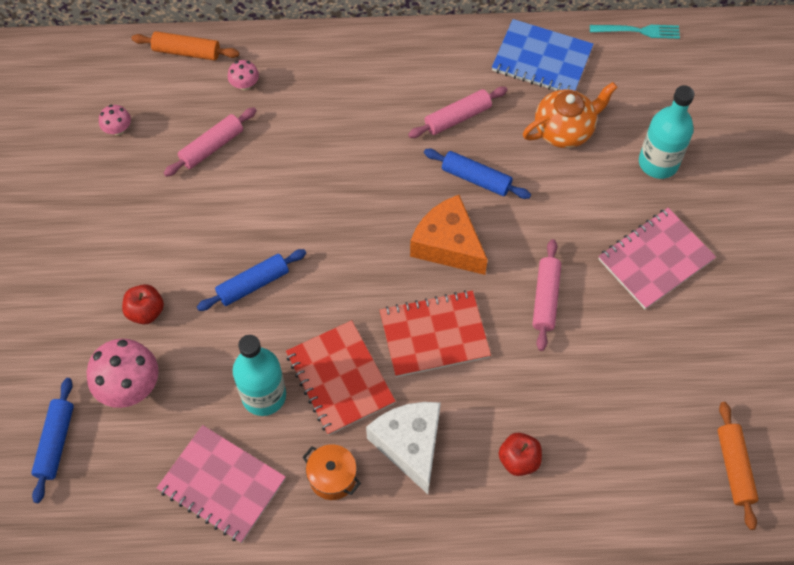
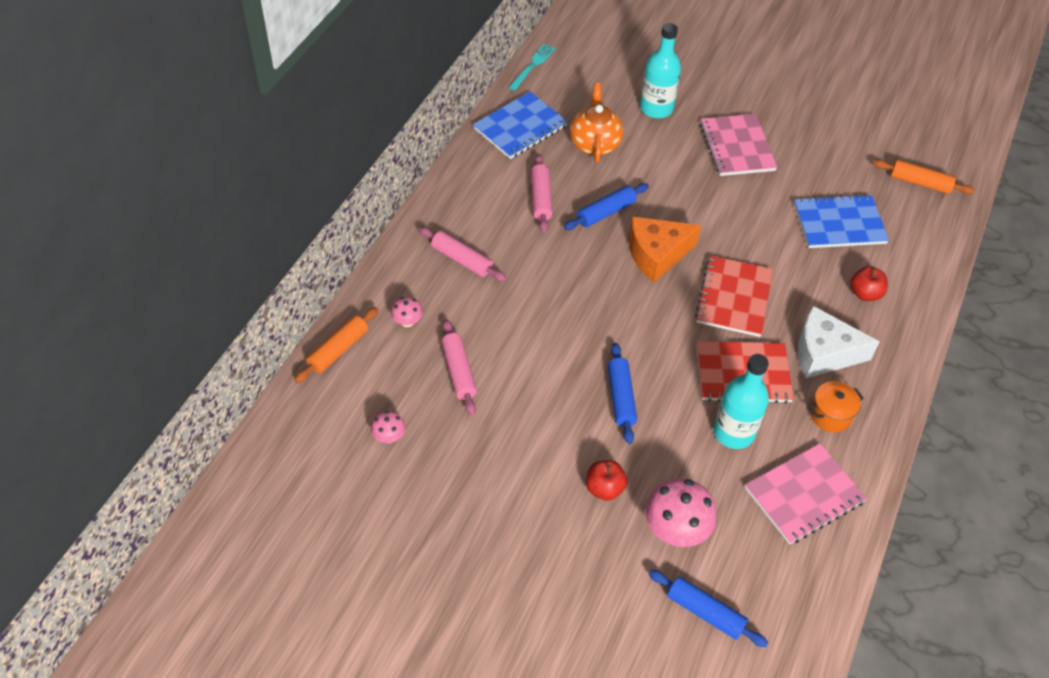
camera: 65 degrees left, 10 degrees down
pink rolling pin [533,239,561,351] -> pink rolling pin moved to [419,227,507,281]
none -> blue notebook [794,194,889,248]

